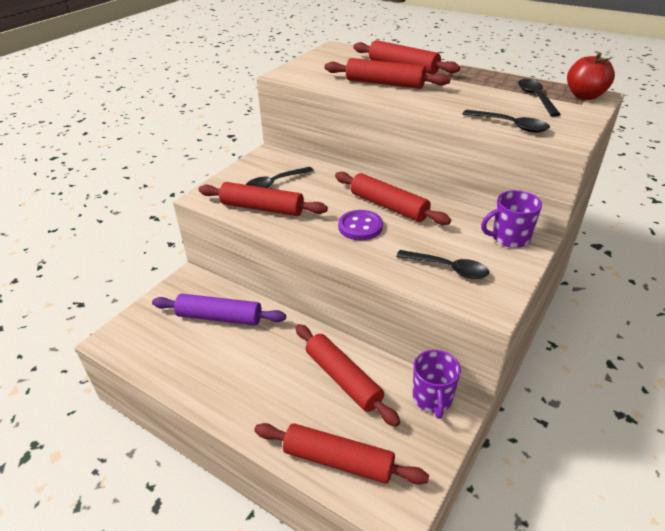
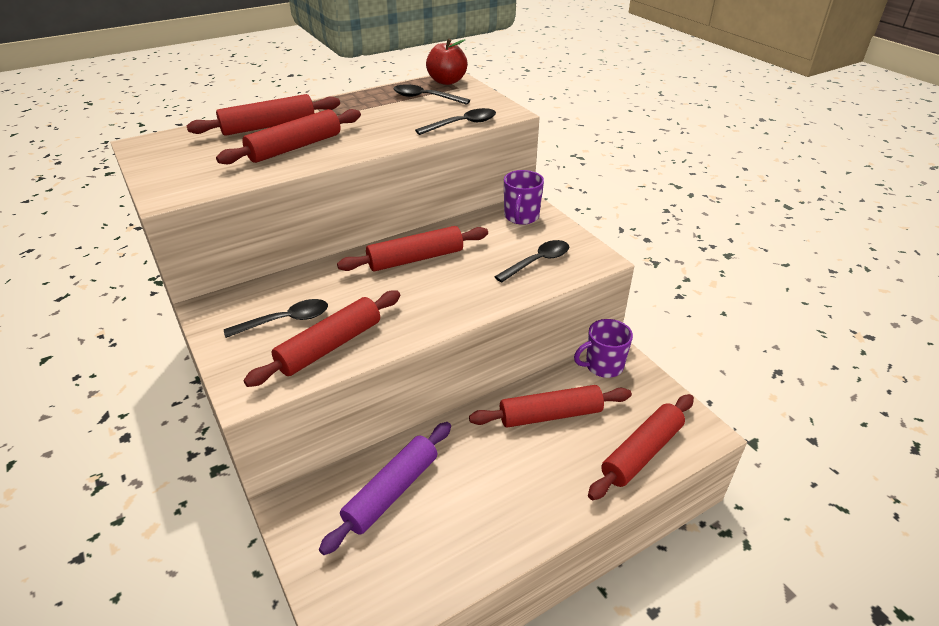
camera: 65 degrees left, 0 degrees up
black spoon [246,167,314,188] -> black spoon turned 105 degrees counterclockwise [224,299,328,338]
purple button [338,210,383,240] -> none
purple mug [413,350,461,419] -> purple mug turned 135 degrees clockwise [574,319,633,378]

